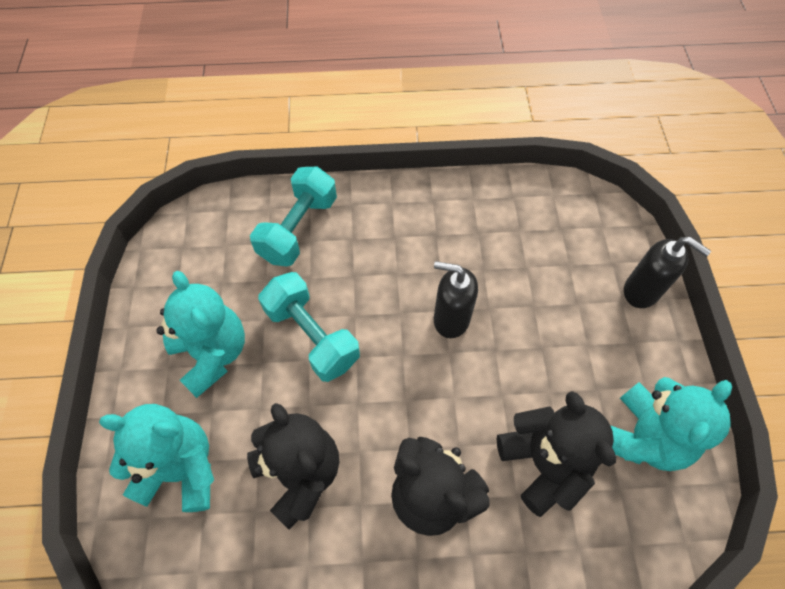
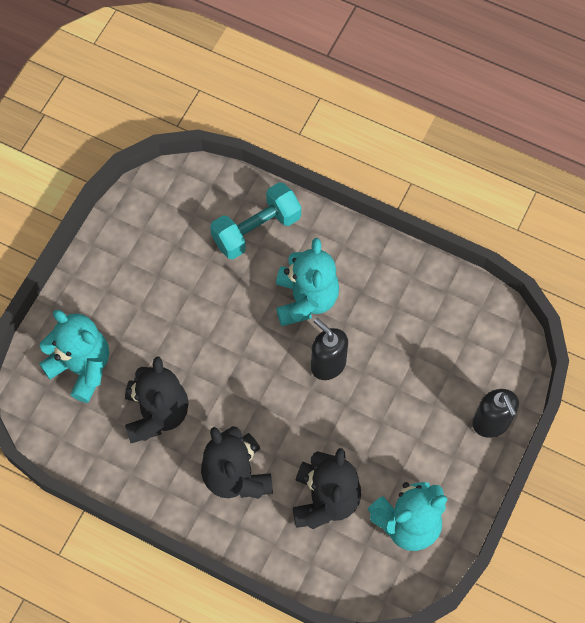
camera: 30 degrees right, 5 degrees up
turquoise teddy bear [156,271,245,398] -> turquoise teddy bear moved to [276,238,339,326]
turquoise dumbbell [258,272,360,382] -> none

